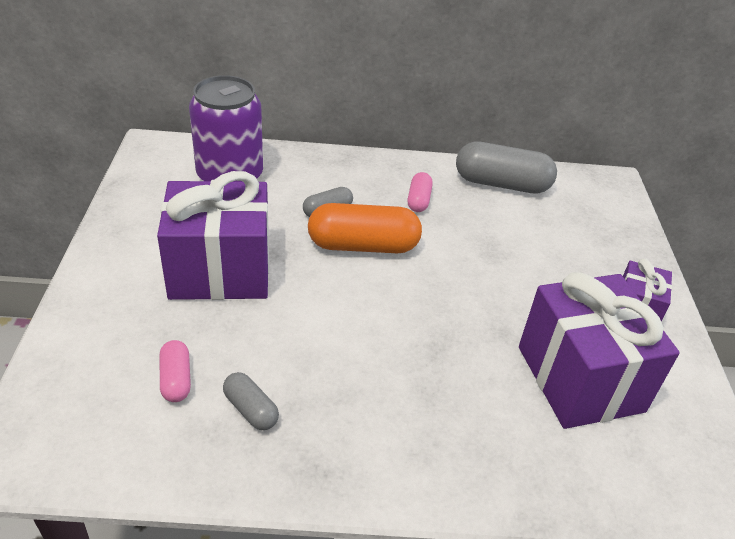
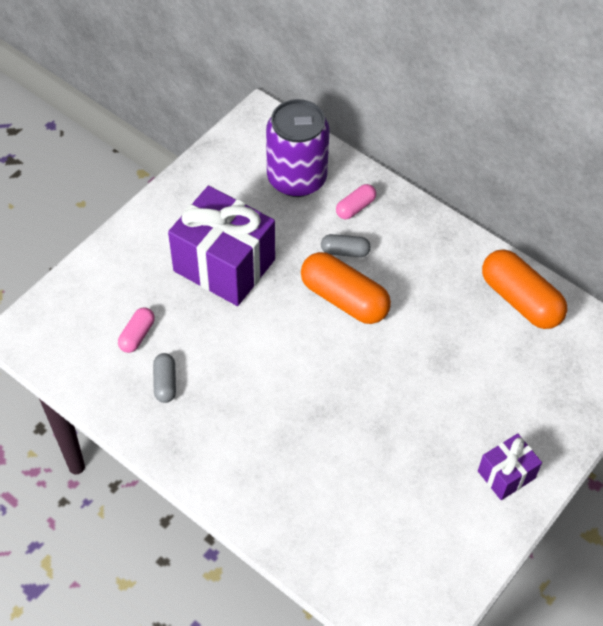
camera: 40 degrees right, 15 degrees up
pink capsule [407,172,433,212] -> pink capsule moved to [336,184,376,219]
grey capsule [456,141,557,193] -> orange capsule [482,250,567,329]
purple gift [519,272,680,429] -> none

